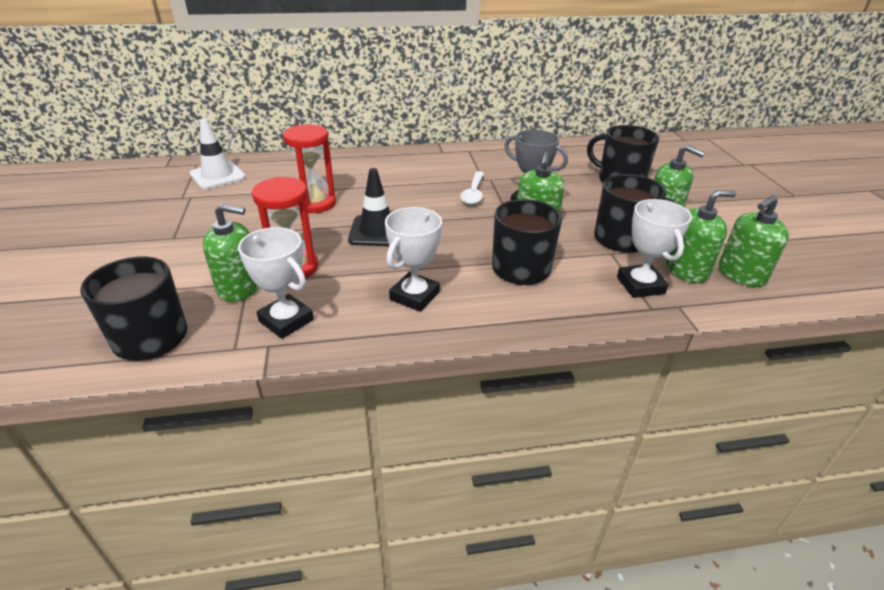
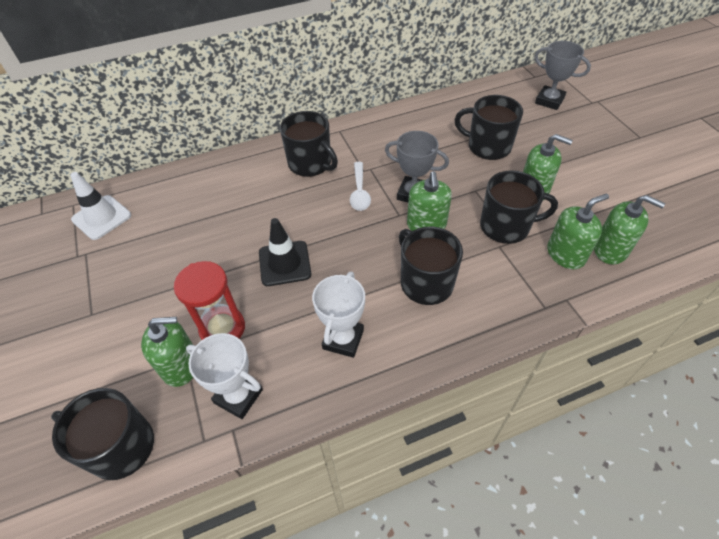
camera: 10 degrees left, 15 degrees up
red hourglass [283,124,336,213] -> none
white trophy [617,199,692,298] -> none
green soap dispenser [718,195,789,287] -> green soap dispenser turned 105 degrees counterclockwise [594,195,665,264]
none -> black mug [280,111,338,177]
none -> grey trophy [534,41,591,110]

